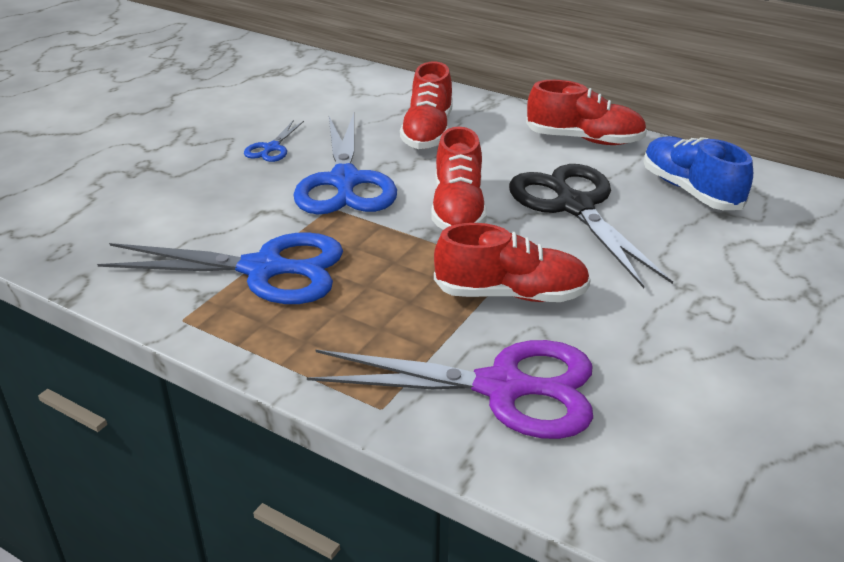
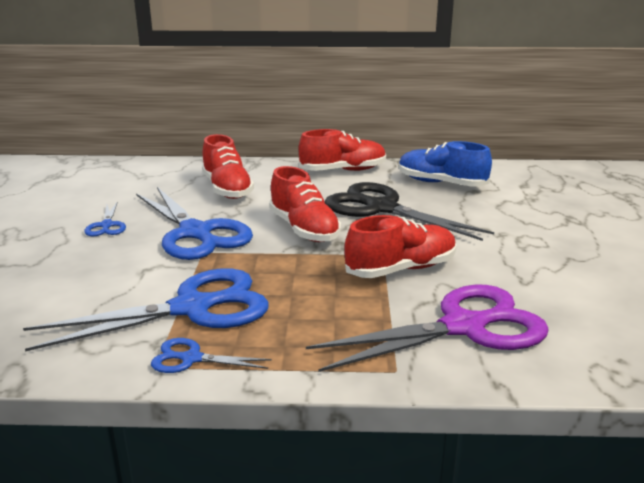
camera: 30 degrees left, 10 degrees down
none -> blue scissors [151,338,272,373]

